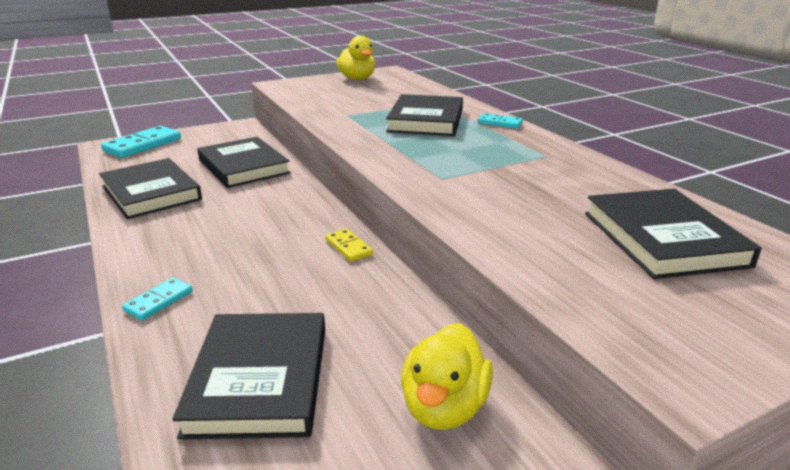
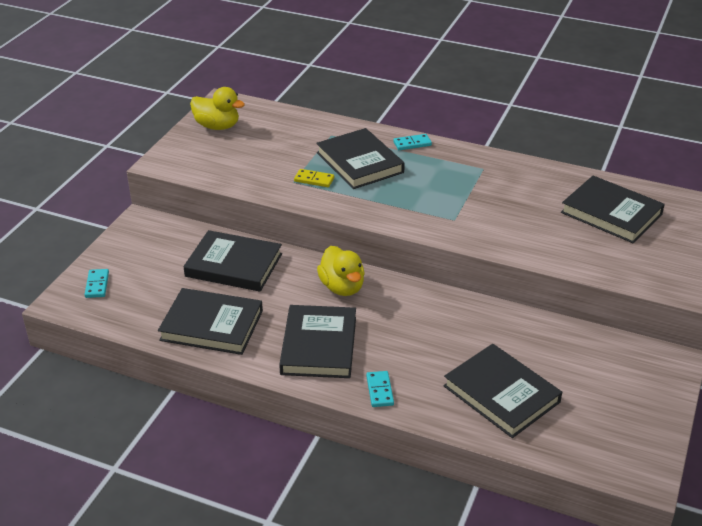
camera: 40 degrees left, 10 degrees up
turquoise domino [101,126,181,158] -> turquoise domino [84,269,109,298], size x0.54
yellow domino [325,229,373,262] -> yellow domino moved to [294,169,334,187]
yellow duck [401,323,493,430] -> yellow duck moved to [317,246,365,296]
none -> black book [279,305,356,378]

